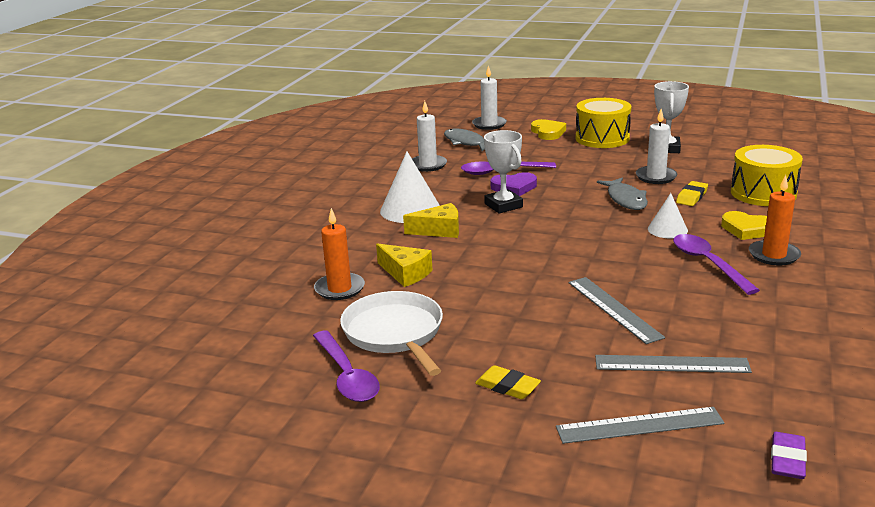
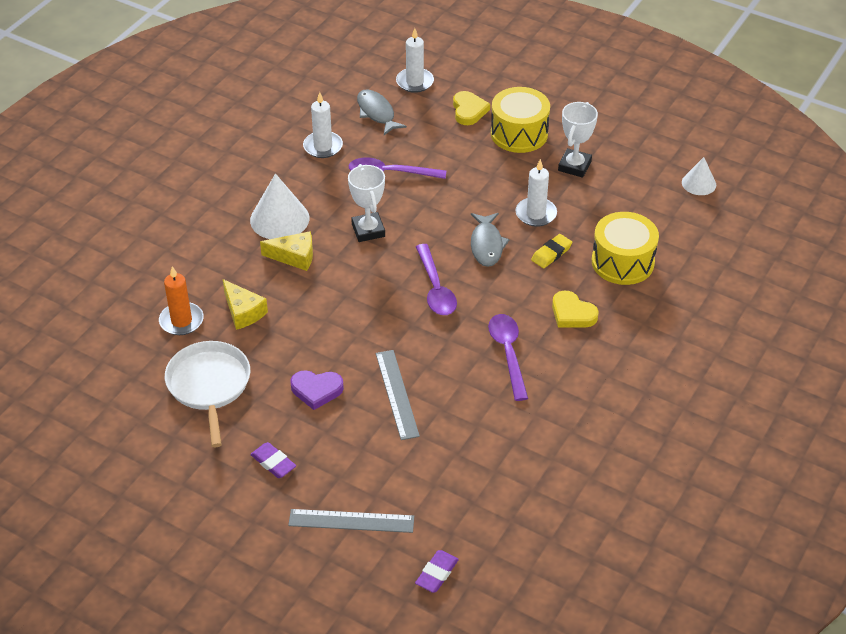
camera: 10 degrees right, 20 degrees up
purple spoon [313,330,380,402] -> purple spoon moved to [416,244,457,315]
yellow eraser [475,365,541,399] -> purple eraser [250,442,296,478]
purple heart [491,172,537,196] -> purple heart moved to [290,370,344,410]
grey ruler [595,355,752,373] -> none
white cone [648,193,688,238] -> white cone moved to [682,157,716,195]
orange candle [749,175,801,265] -> none

